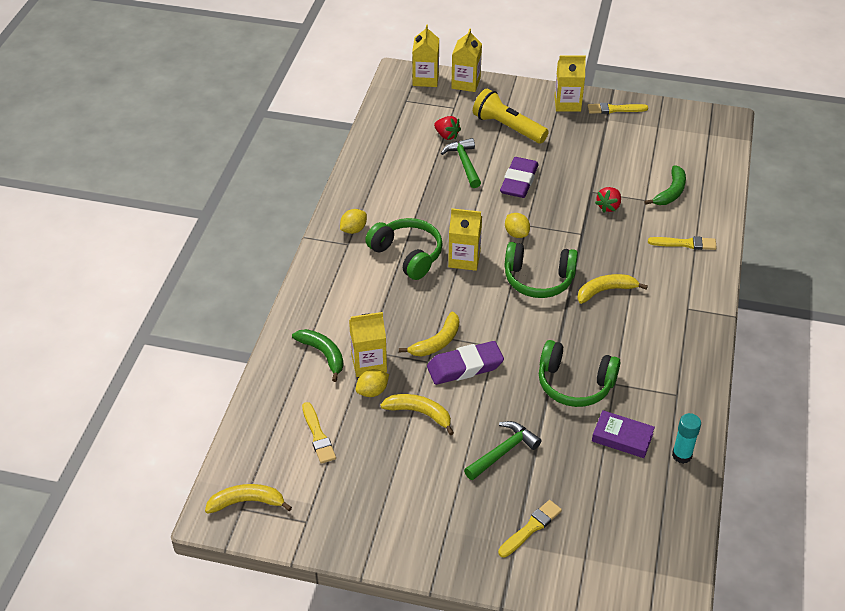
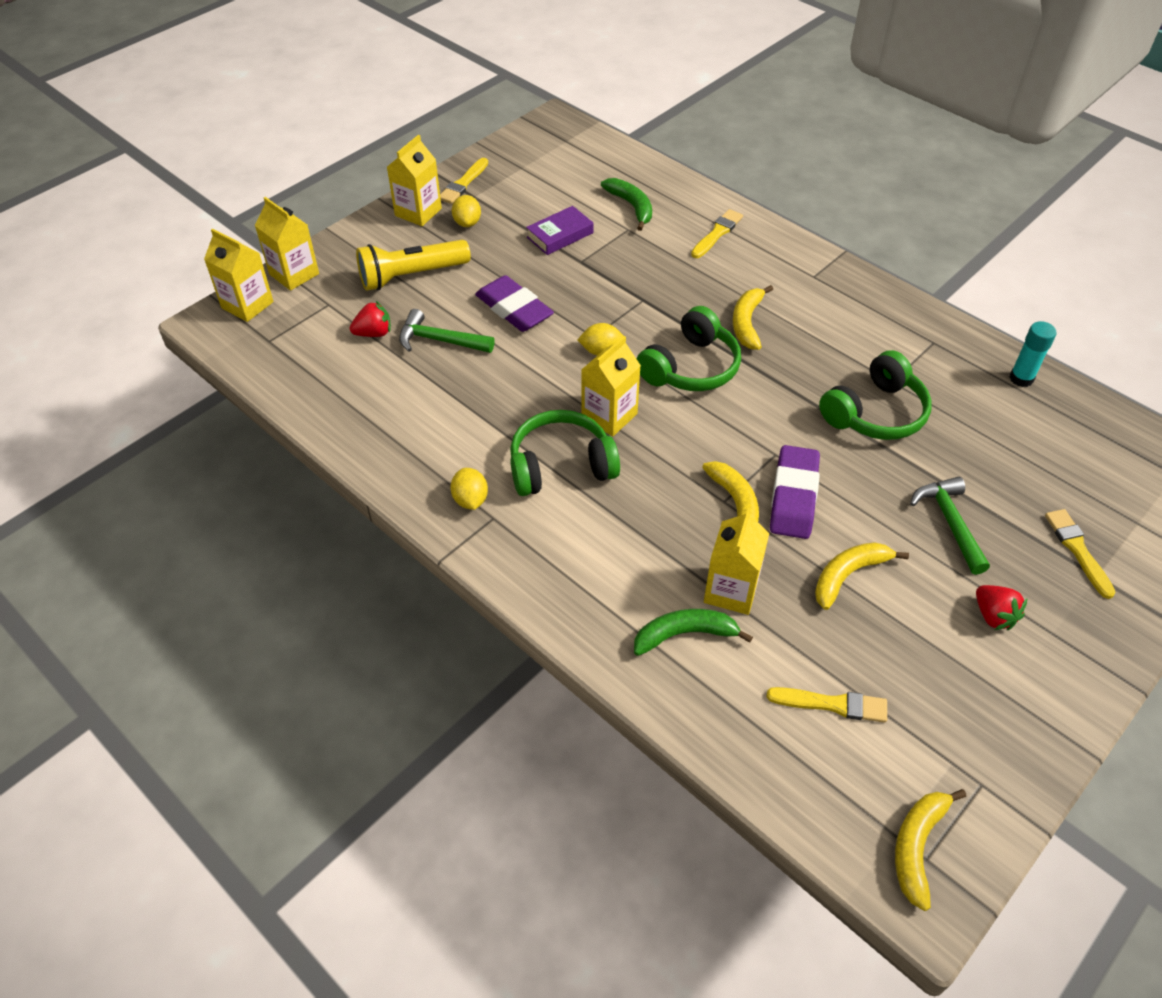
camera: 60 degrees left, 5 degrees up
yellow lemon [356,369,389,397] -> yellow lemon moved to [452,195,481,227]
purple book [592,410,655,458] -> purple book moved to [526,206,594,255]
red strawberry [595,187,621,213] -> red strawberry moved to [976,585,1027,630]

